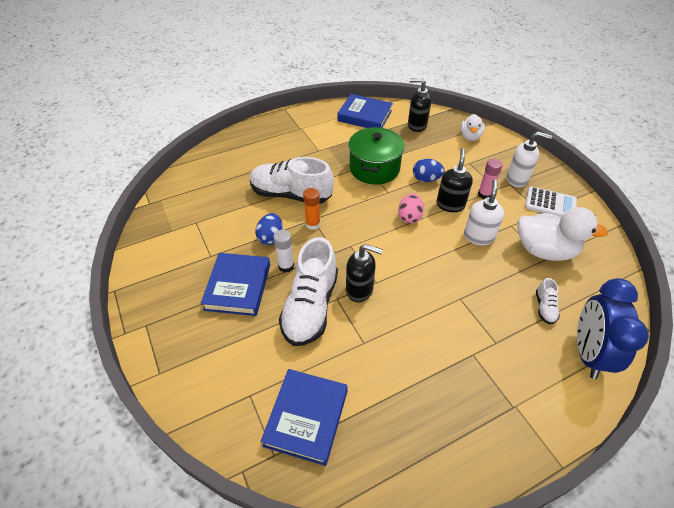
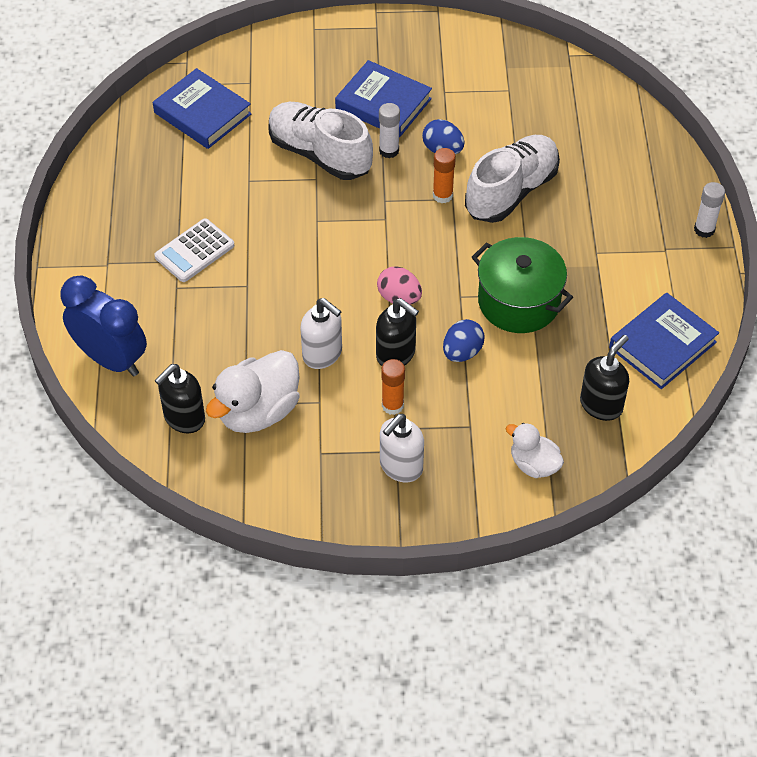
camera: 115 degrees right, 5 degrees up
black soap dispenser [346,244,383,302] -> black soap dispenser moved to [155,364,205,433]
pink glue stick [478,159,503,200] -> orange glue stick [381,359,405,415]
white calculator [525,187,577,217] -> white calculator moved to [154,218,234,282]
white shoe [536,278,560,324] -> none
none -> white glue stick [694,182,725,238]

